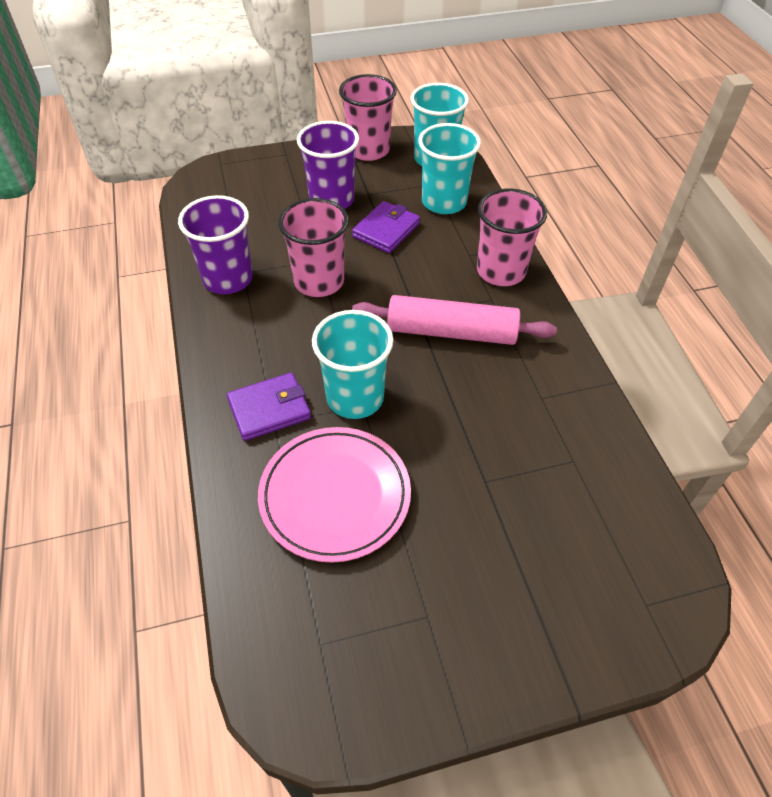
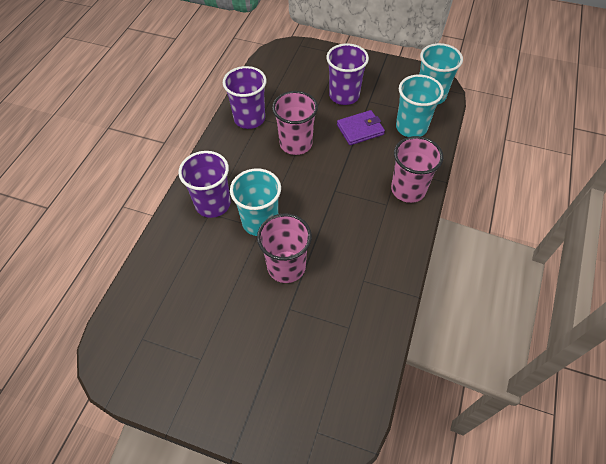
camera: 35 degrees right, 5 degrees up
purple wallet [227,372,311,441] -> purple cup [178,151,231,218]
pink plate [258,427,411,563] -> none
pink cup [339,74,397,161] -> pink cup moved to [257,213,312,283]
pink rolling pin [352,295,557,345] -> none

